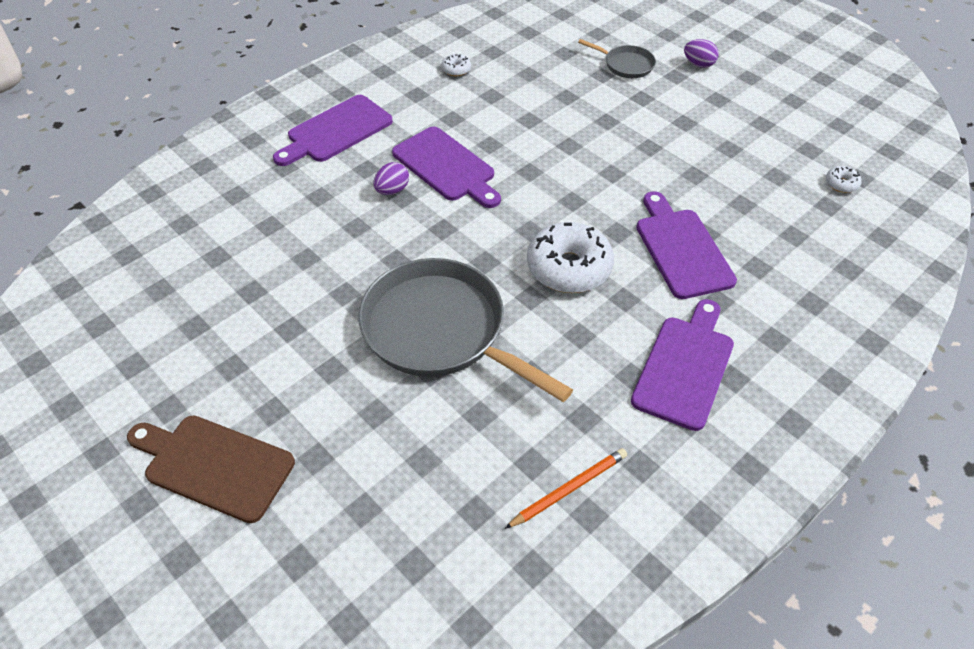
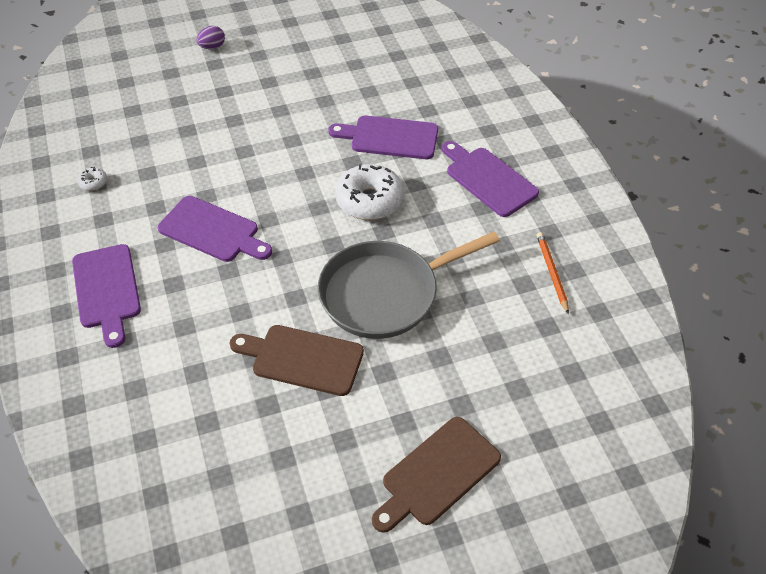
camera: 65 degrees left, 0 degrees up
purple egg [374,162,409,195] -> none
purple cutting board [392,127,501,208] -> purple cutting board turned 45 degrees clockwise [158,196,272,262]
grey pan [578,39,656,78] -> none
white donut [826,166,862,193] -> none
none -> brown cutting board [230,325,364,396]

